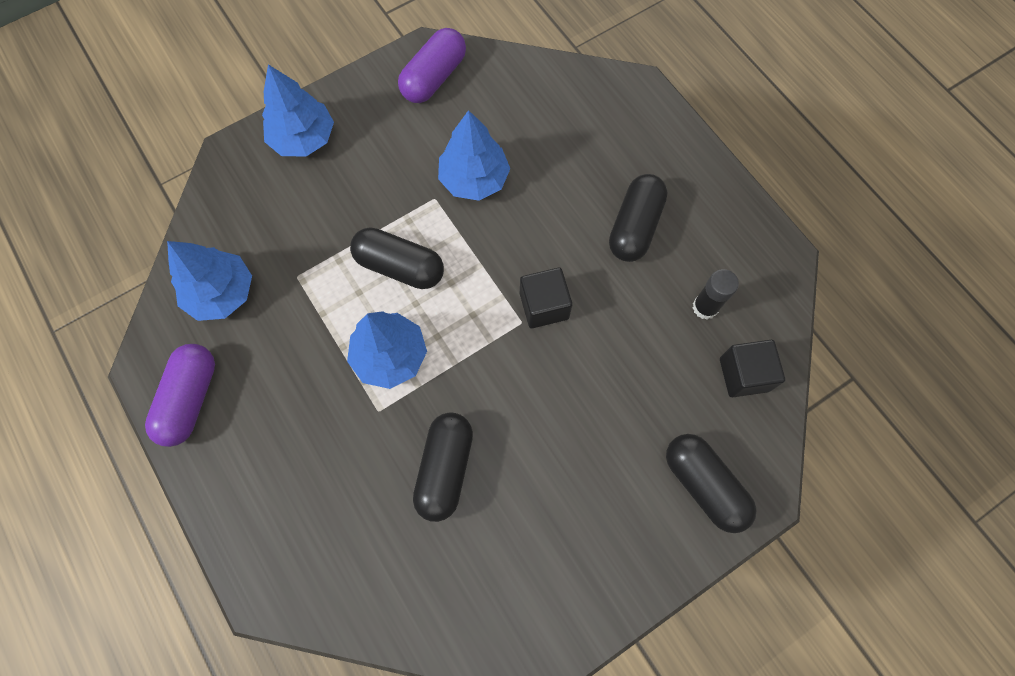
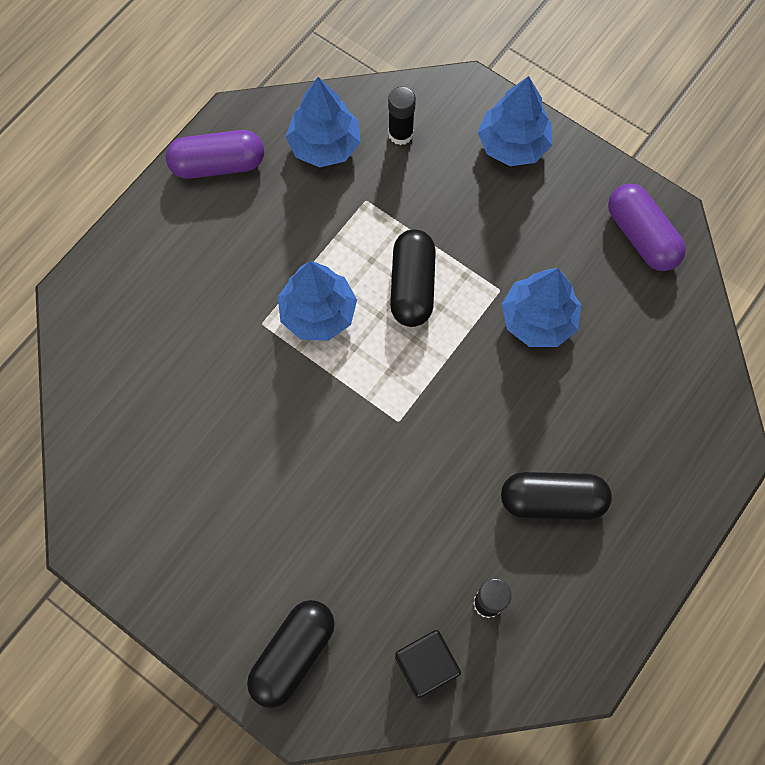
camera: 70 degrees right, 0 degrees up
purple capsule [398,28,466,103] -> purple capsule turned 45 degrees clockwise [608,184,686,271]
black capsule [413,412,473,522] -> none
black cube [520,268,573,328] -> none
none -> black glue stick [388,86,416,145]

